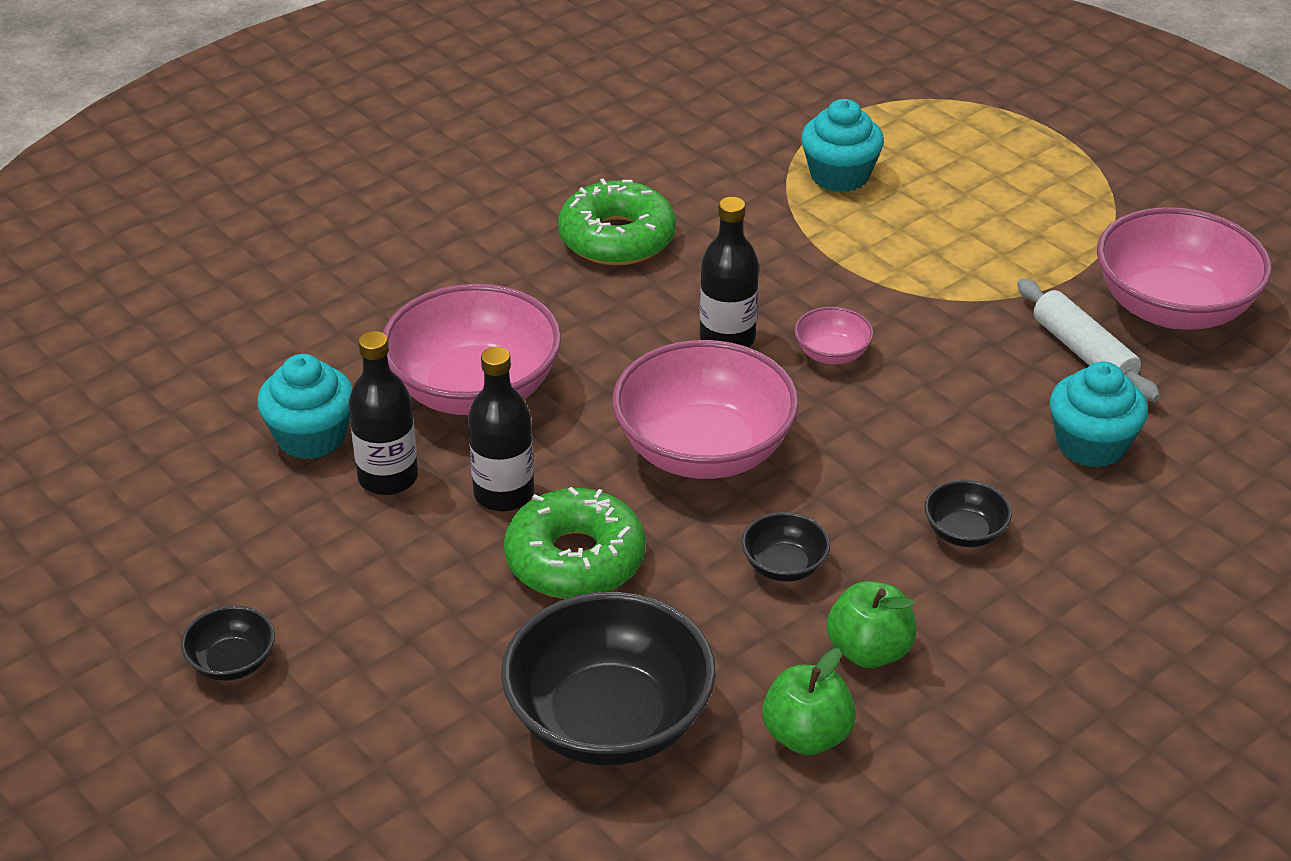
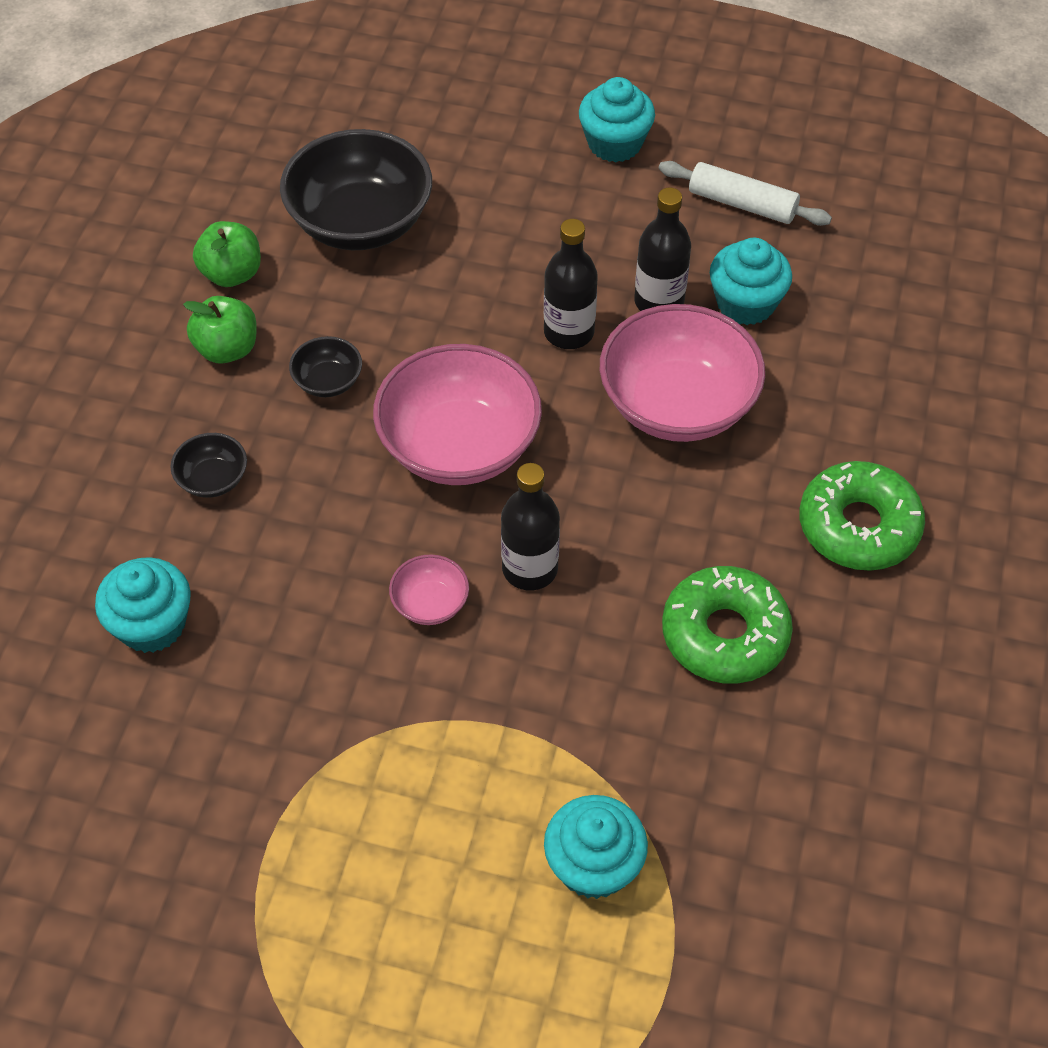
camera: 145 degrees right, 15 degrees up
black bowl [181,605,275,681] -> turquoise cupcake [579,77,655,162]
green donut [504,487,645,599] -> green donut moved to [799,461,925,571]
white rolling pin [1017,278,1160,402] -> white rolling pin moved to [659,161,832,226]
pink bowl [1097,207,1272,330] -> none

